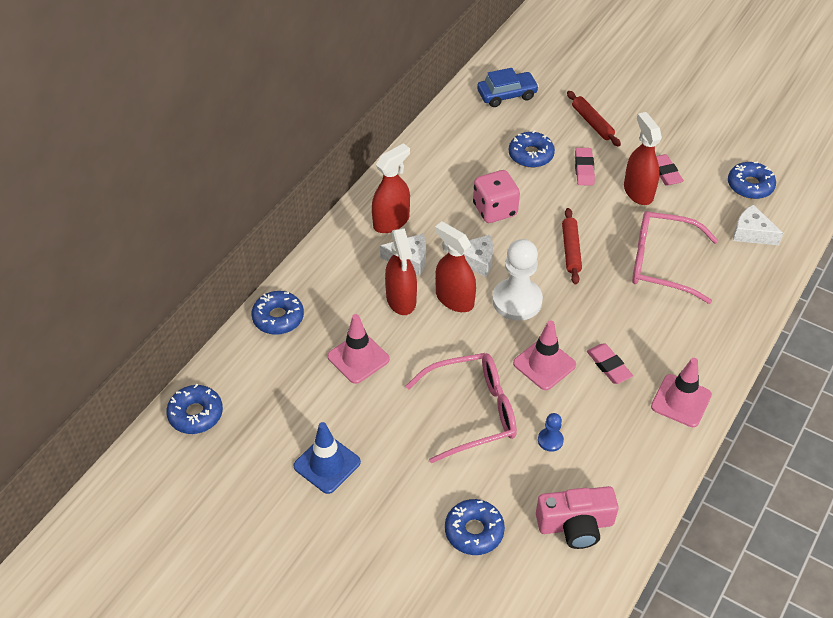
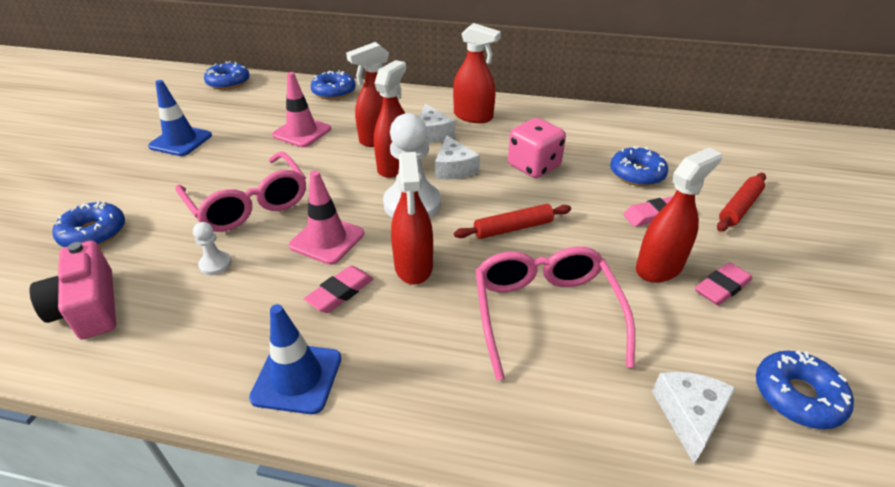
camera: 70 degrees right, 10 degrees down
blue car [477,68,539,107] -> none
blue pawn [538,413,564,452] -> white pawn [193,222,232,275]
pink traffic cone [651,358,712,427] -> blue traffic cone [249,304,341,414]
none -> red spray bottle [391,152,433,285]

